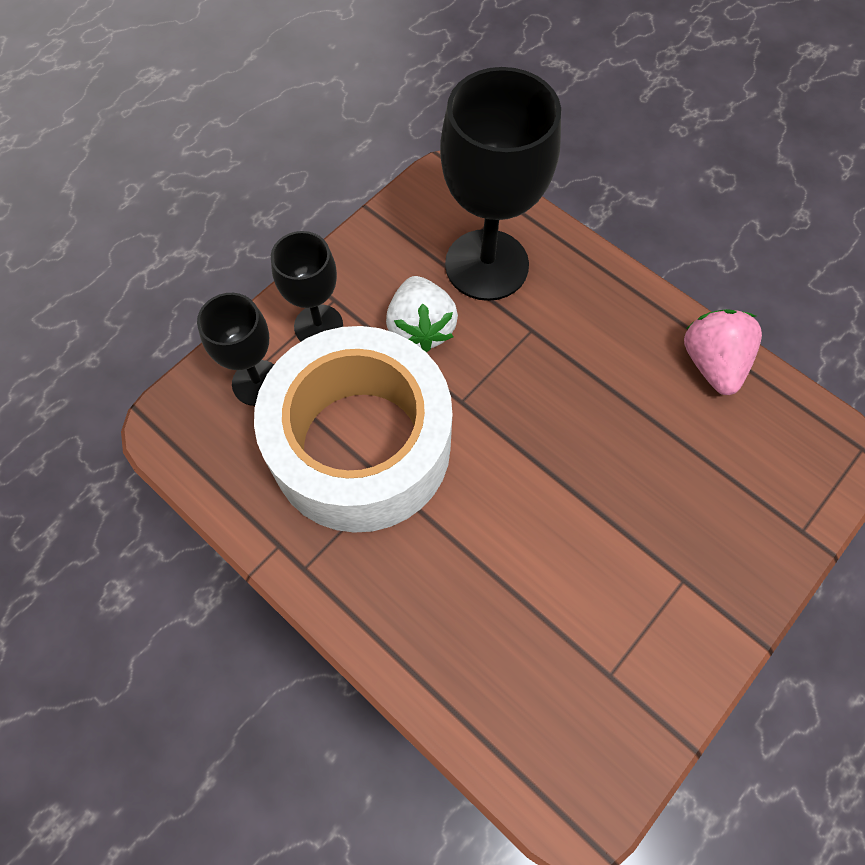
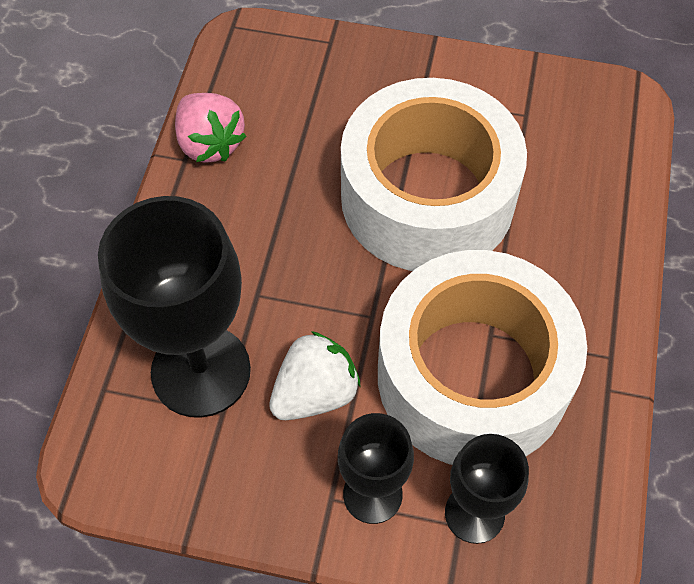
camera: 120 degrees left, 5 degrees down
pink strawberry [684,309,762,395] -> pink strawberry turned 90 degrees counterclockwise [175,93,246,163]
none -> white tape [341,78,527,271]

